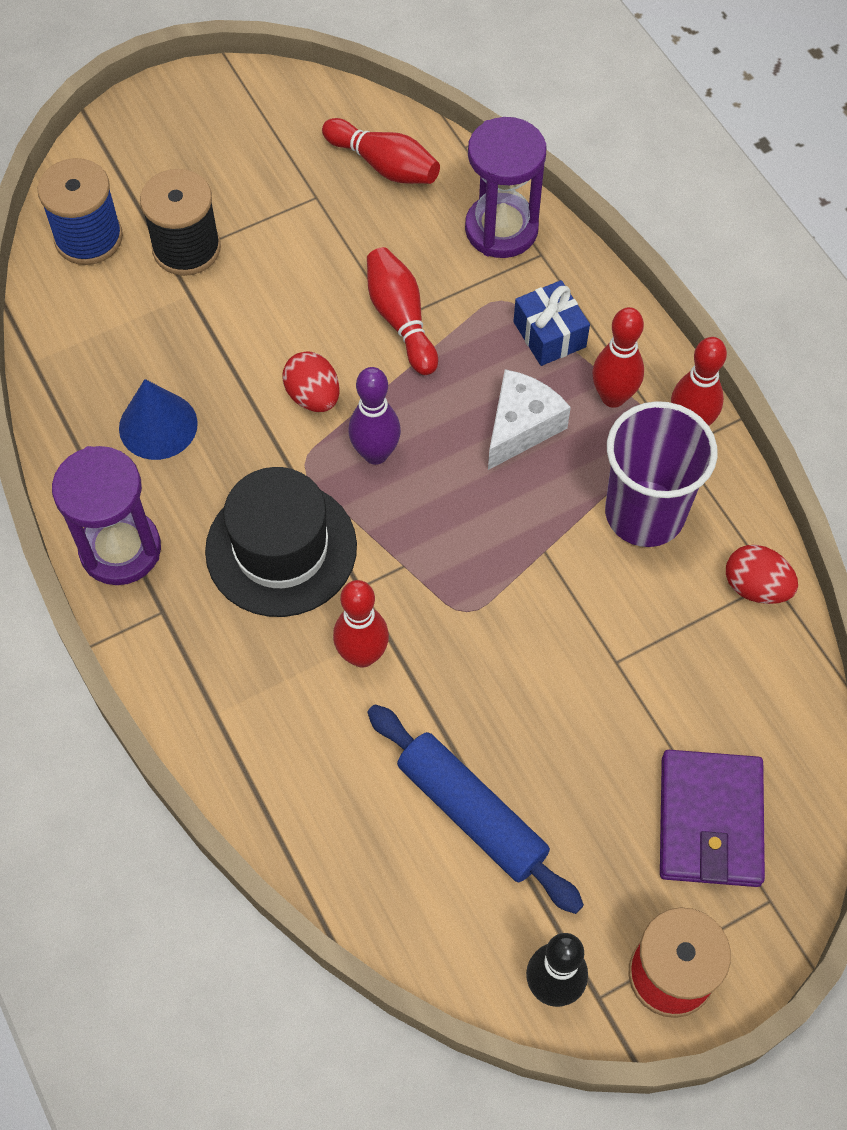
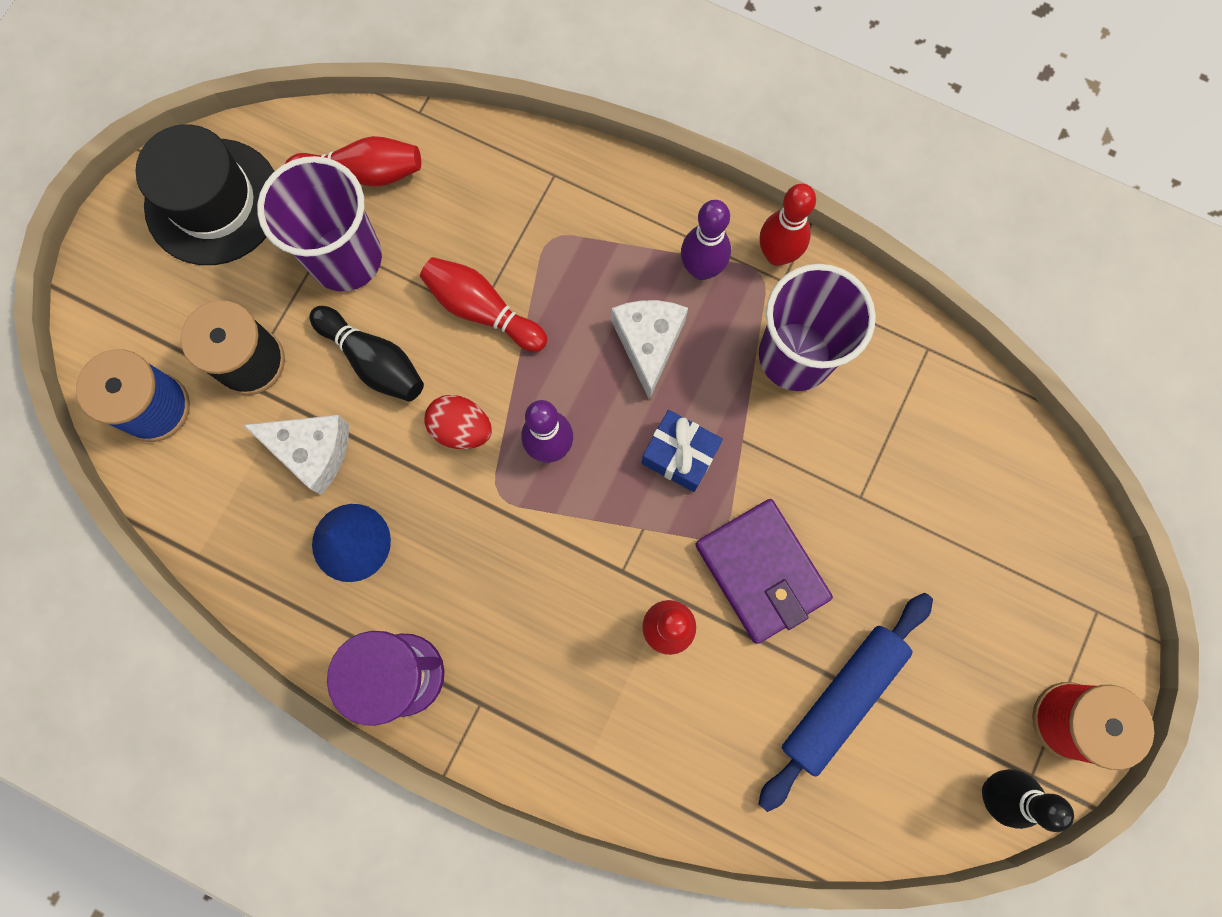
camera: 35 degrees left, 15 degrees up
black hat [205,467,357,617] -> black hat moved to [135,124,274,265]
blue rolling pin [367,705,584,914] -> blue rolling pin turned 60 degrees counterclockwise [758,593,933,812]
purple hourglass [465,117,547,258] -> none
blue gift [513,280,590,366] -> blue gift moved to [642,410,723,492]
red bowling pin [592,307,644,408] -> purple bowling pin [681,200,731,280]
purple wallet [660,750,765,887] -> purple wallet moved to [695,499,833,644]
red egg [726,545,798,604] -> none
none -> white cheese [243,415,349,495]
none -> purple cup [257,156,382,292]
none -> black bowling pin [309,306,424,402]

